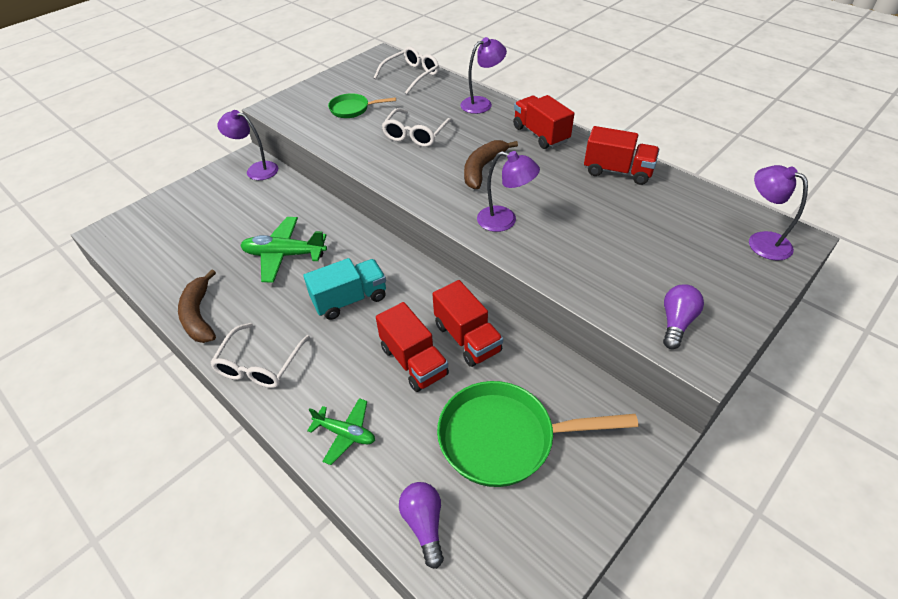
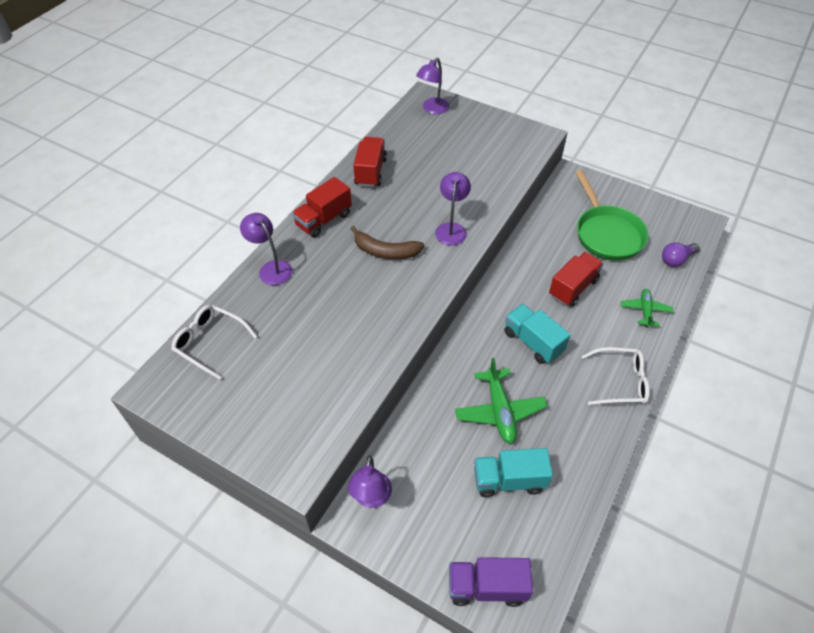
camera: 105 degrees left, 5 degrees up
brown banana [178,270,216,343] -> none
green pan [328,93,396,118] -> none
white glasses [381,108,453,147] -> none
red truck [433,280,503,367] -> none
purple light bulb [663,284,704,349] -> none
none -> purple truck [449,557,533,607]
none -> turquoise truck [474,448,553,497]

